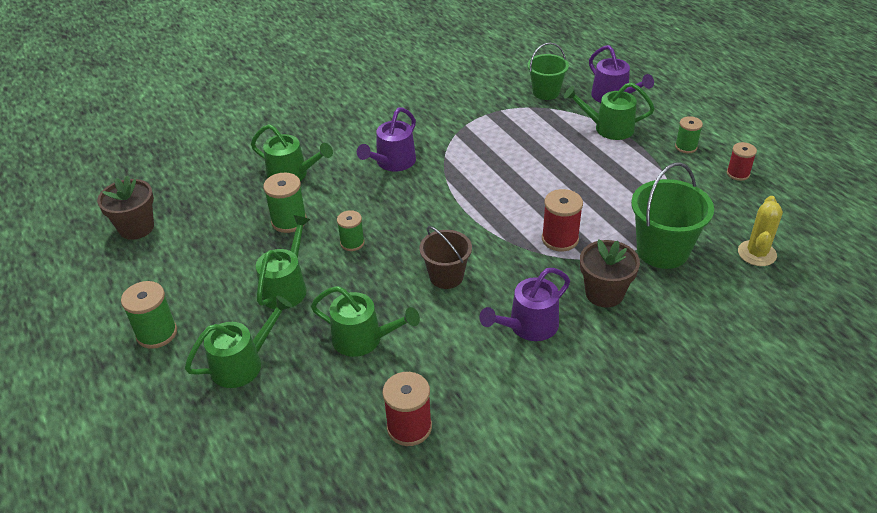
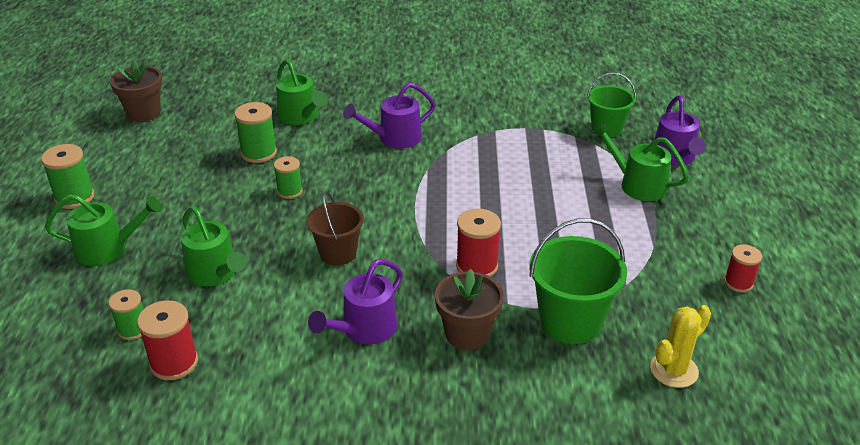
camera: 30 degrees right, 5 degrees down
green watering can [256,215,310,309] -> none
purple watering can [479,268,570,341] -> purple watering can turned 45 degrees counterclockwise [308,259,403,344]
green spool [675,116,703,153] -> green spool moved to [109,289,143,340]

